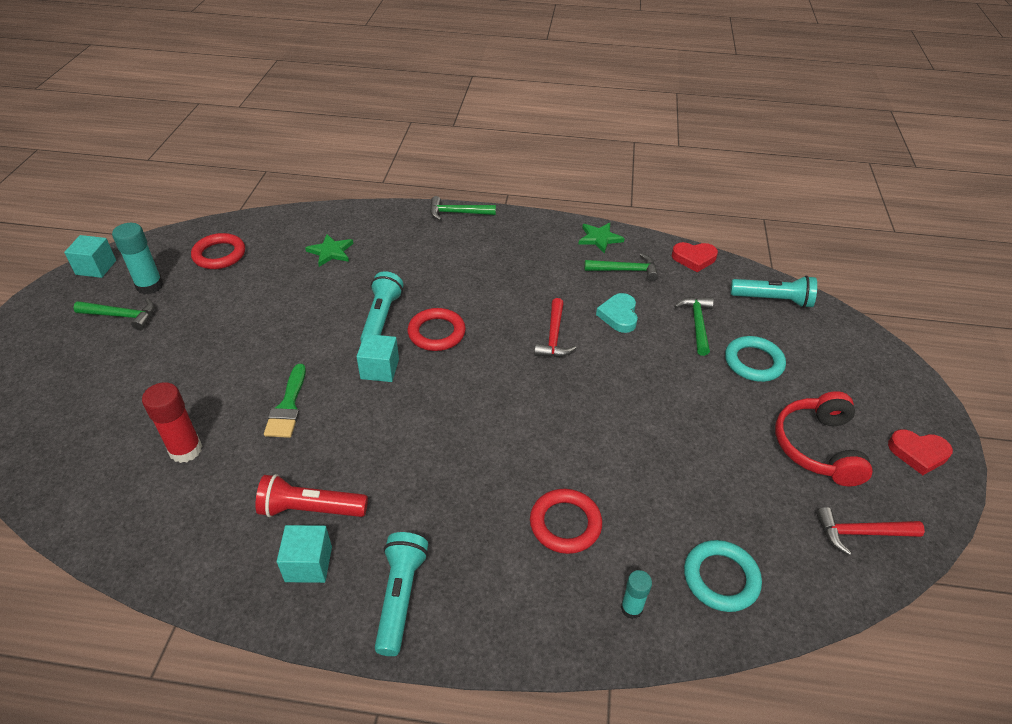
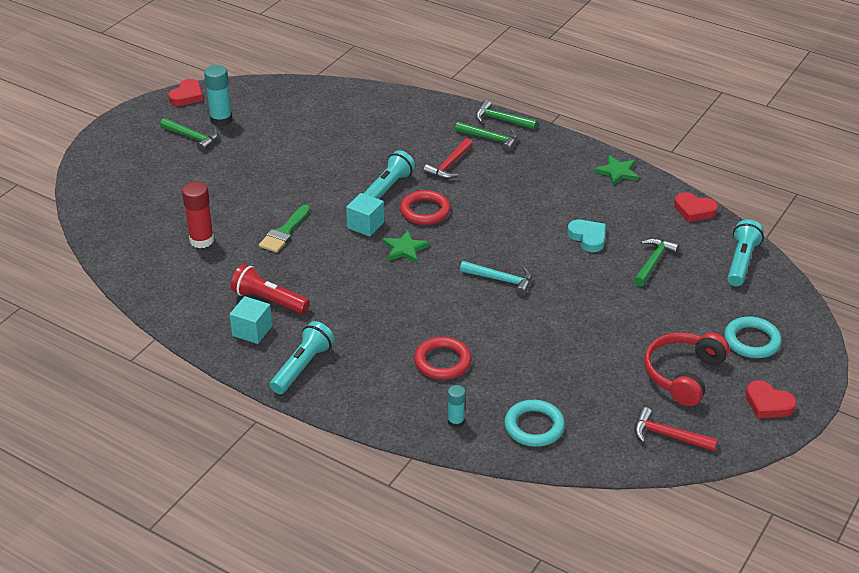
camera: 25 degrees right, 5 degrees down
turquoise cube [64,235,116,278] -> red heart [168,79,203,106]
red ring [191,233,245,269] -> none
green star [305,234,353,267] -> green star moved to [382,230,430,263]
red hammer [534,298,576,357] -> red hammer moved to [423,138,473,179]
green hammer [584,253,658,281] -> green hammer moved to [455,122,518,152]
turquoise heart [596,293,638,333] -> turquoise heart turned 120 degrees clockwise [567,220,606,252]
turquoise ring [725,336,786,382] -> turquoise ring moved to [724,316,782,358]
turquoise flashlight [730,275,817,308] -> turquoise flashlight turned 105 degrees counterclockwise [727,219,764,286]
none -> turquoise hammer [460,261,532,296]

